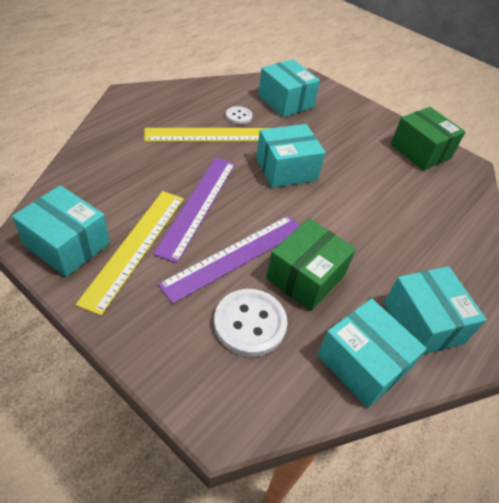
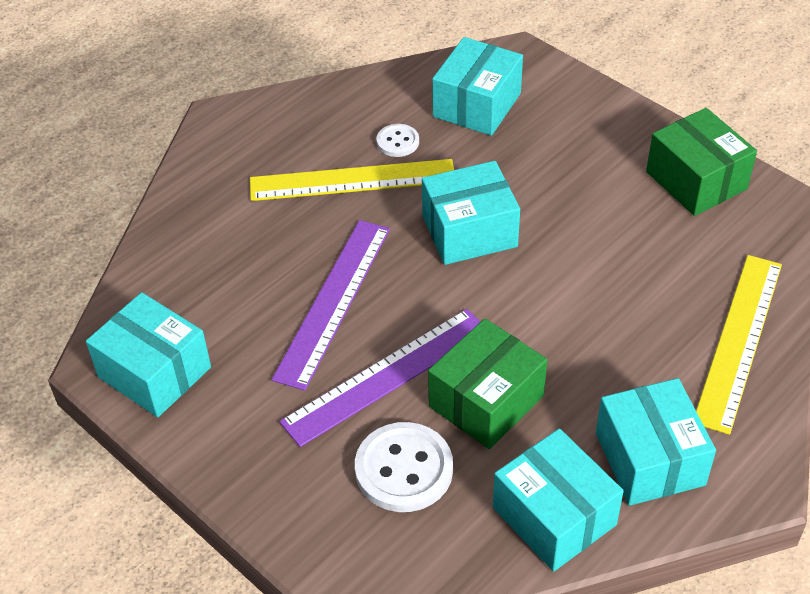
camera: 10 degrees right, 0 degrees up
yellow ruler [76,191,184,316] -> yellow ruler moved to [696,255,782,435]
turquoise box [258,59,320,117] -> turquoise box turned 60 degrees clockwise [432,37,523,136]

